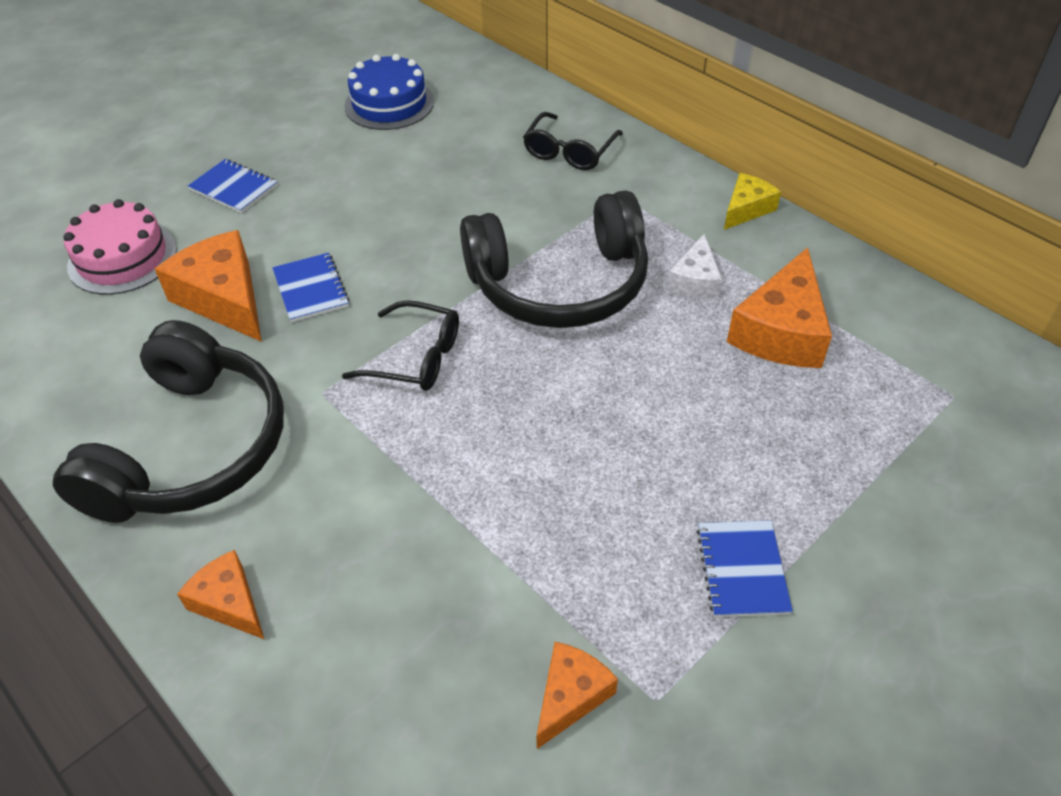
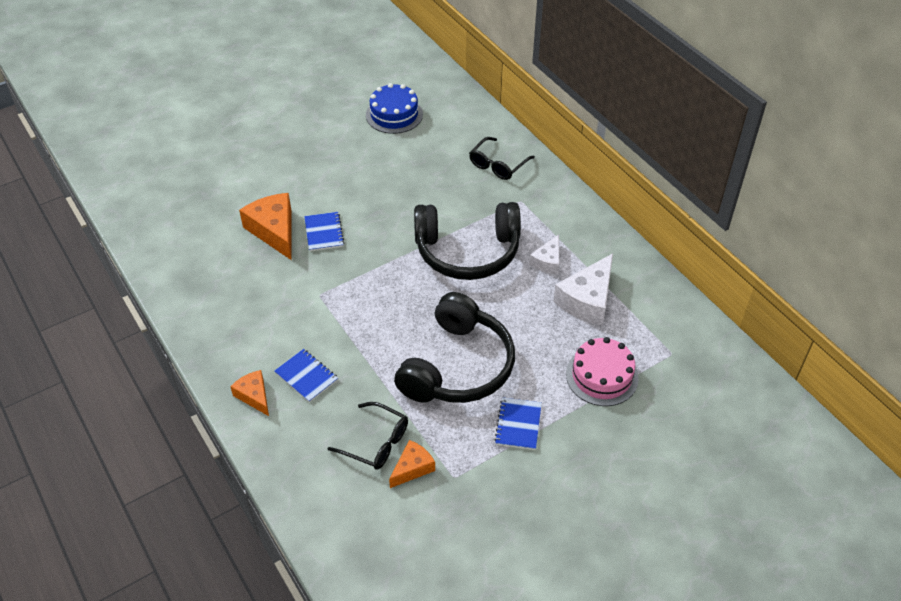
camera: 10 degrees right, 0 degrees up
black headphones [53,320,284,523] -> black headphones moved to [394,292,515,403]
pink cake [63,199,177,295] -> pink cake moved to [566,337,639,406]
blue notebook [188,159,278,213] -> blue notebook moved to [275,349,338,403]
black glasses [342,300,459,391] -> black glasses moved to [328,402,408,470]
yellow cheese [724,173,781,230] -> none
orange cheese [727,247,832,368] -> white cheese [553,253,613,326]

